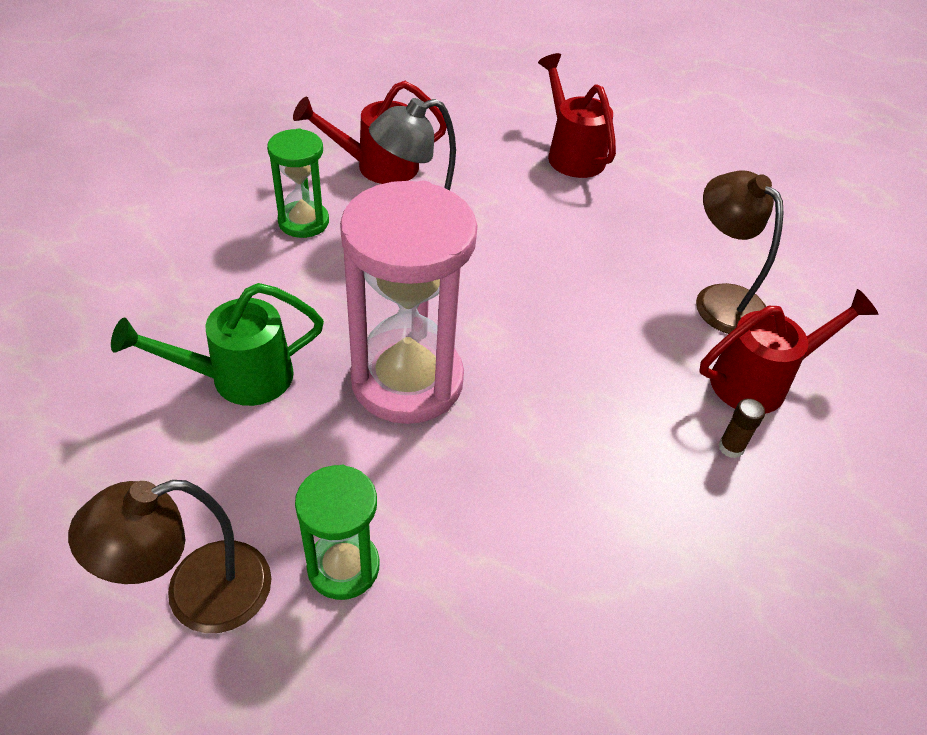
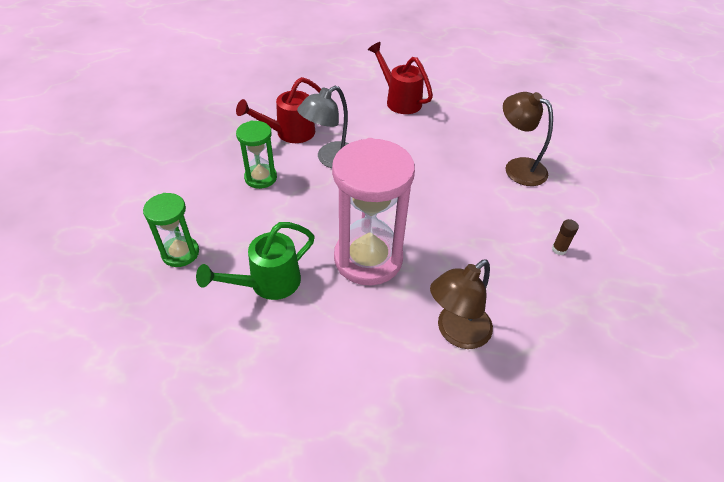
camera: 15 degrees left, 0 degrees up
brown lamp [68,480,272,633] -> brown lamp moved to [430,259,493,349]
green hourglass [295,465,379,600] -> green hourglass moved to [143,193,199,267]
red watering can [699,289,878,414] -> none

